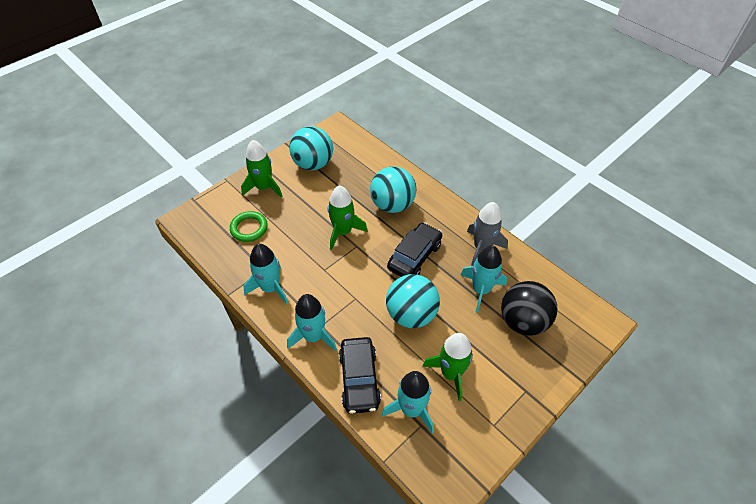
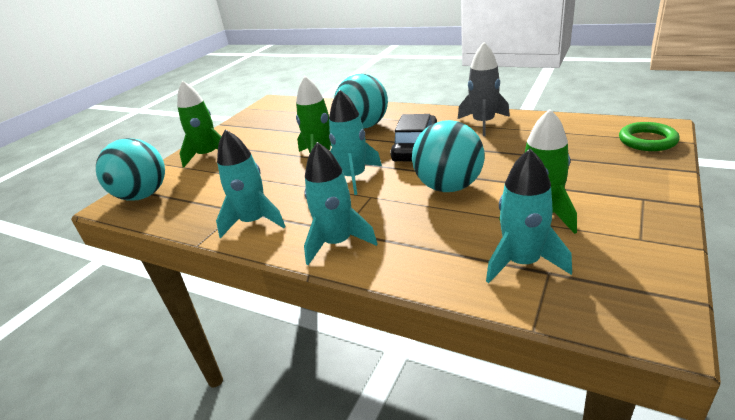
camera: 15 degrees left, 20 degrees down
green ring [230,211,268,242] -> green ring moved to [619,122,680,151]
turquoise ball [289,126,333,170] -> turquoise ball moved to [96,138,165,201]
black car [339,337,381,414] -> none
turquoise rocket [461,245,507,312] -> turquoise rocket moved to [329,90,382,195]
black ball [501,281,557,336] -> none

